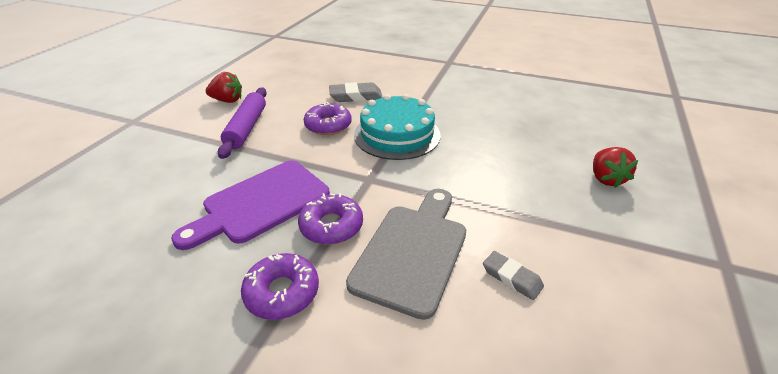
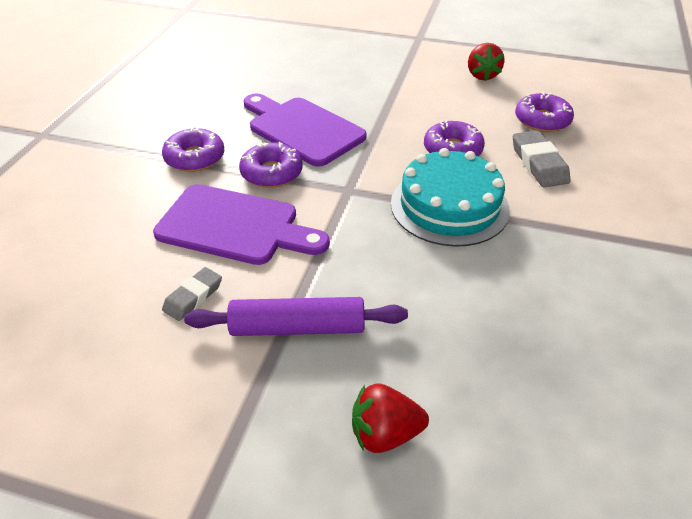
camera: 85 degrees right, 5 degrees up
purple rolling pin [218,87,267,159] -> purple rolling pin moved to [184,297,408,336]
grey cutting board [346,189,466,320] -> purple cutting board [153,184,330,265]
none -> purple donut [515,92,574,132]

